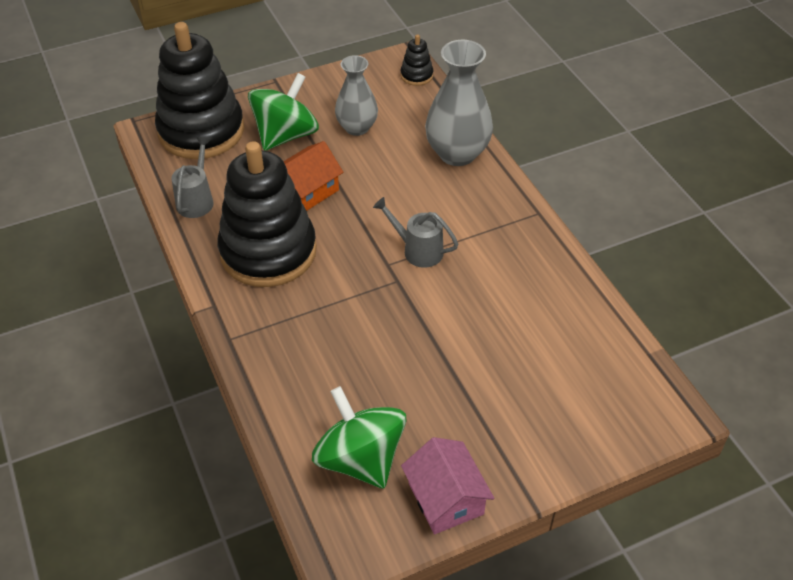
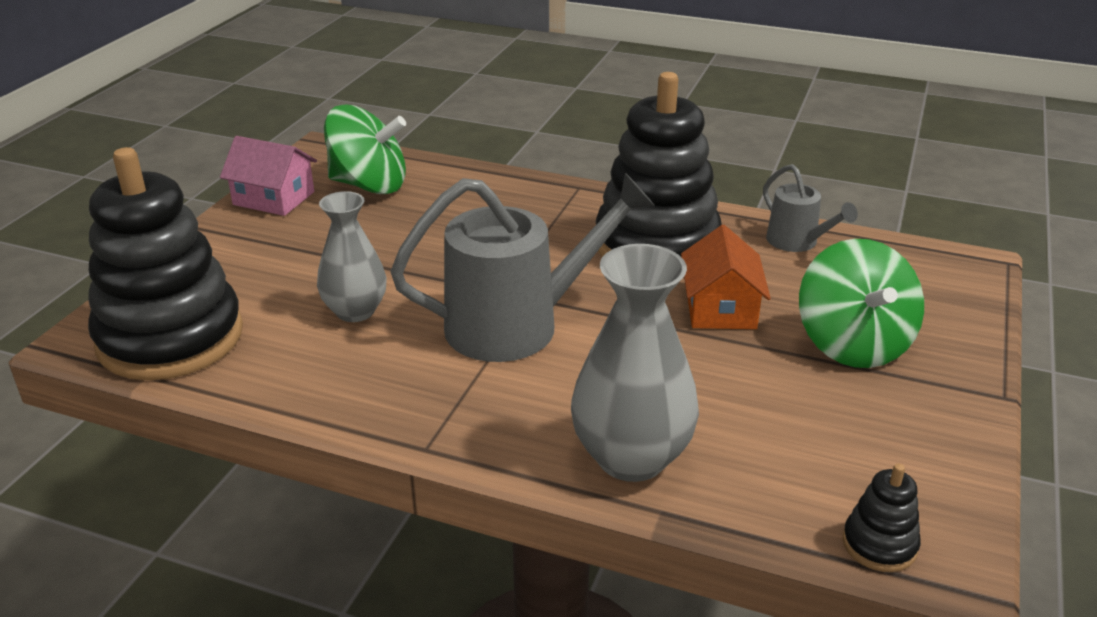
camera: 135 degrees right, 15 degrees down
black stacking toy [155,22,244,159] -> black stacking toy moved to [88,147,243,380]
grey vase [335,55,378,136] -> grey vase moved to [317,191,386,322]
grey watering can [373,197,458,268] -> grey watering can [390,173,655,362], size x1.95

